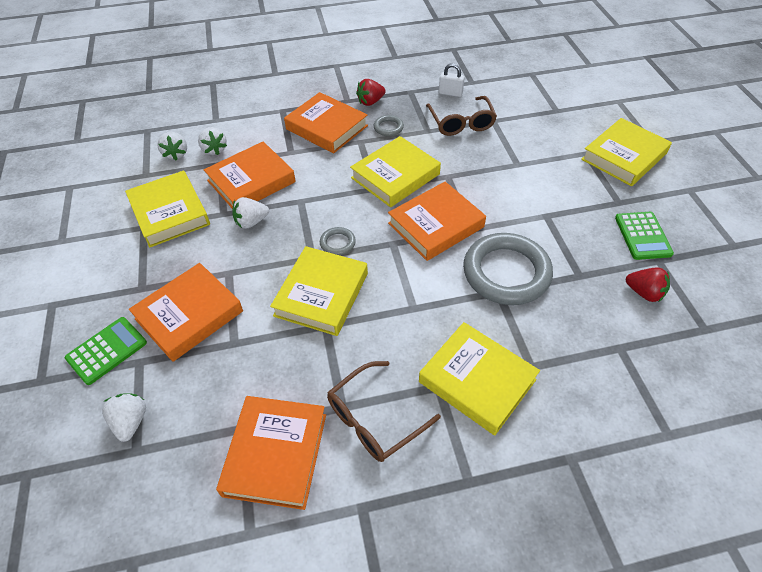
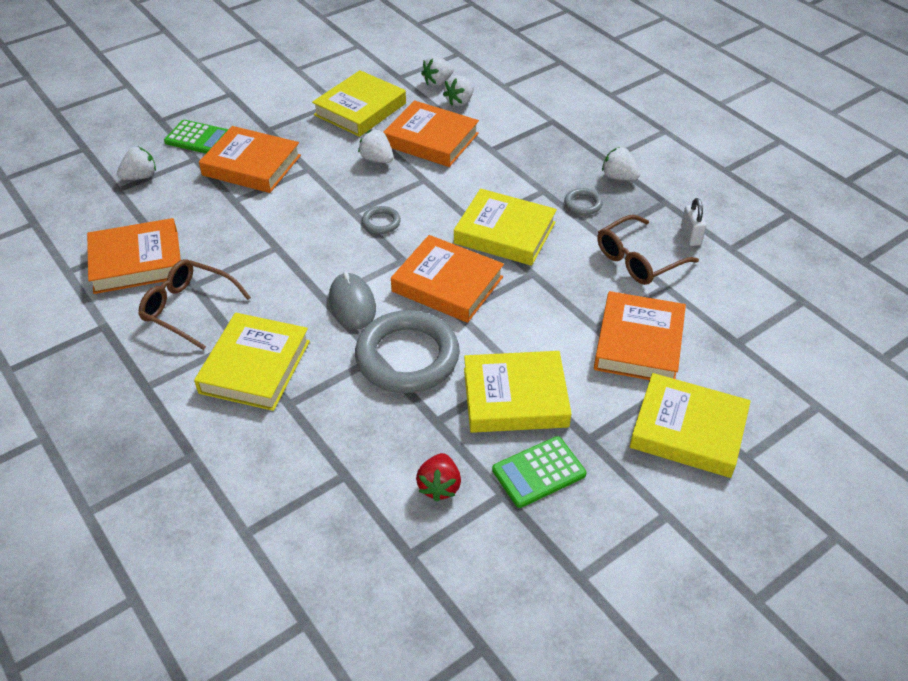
camera: 65 degrees right, 5 degrees down
yellow book [270,246,368,336] -> yellow book moved to [464,351,572,433]
orange book [284,92,368,154] -> orange book moved to [594,291,686,380]
red strawberry [356,79,386,106] -> white strawberry [602,147,640,181]
none -> grey mouse [329,272,376,329]

